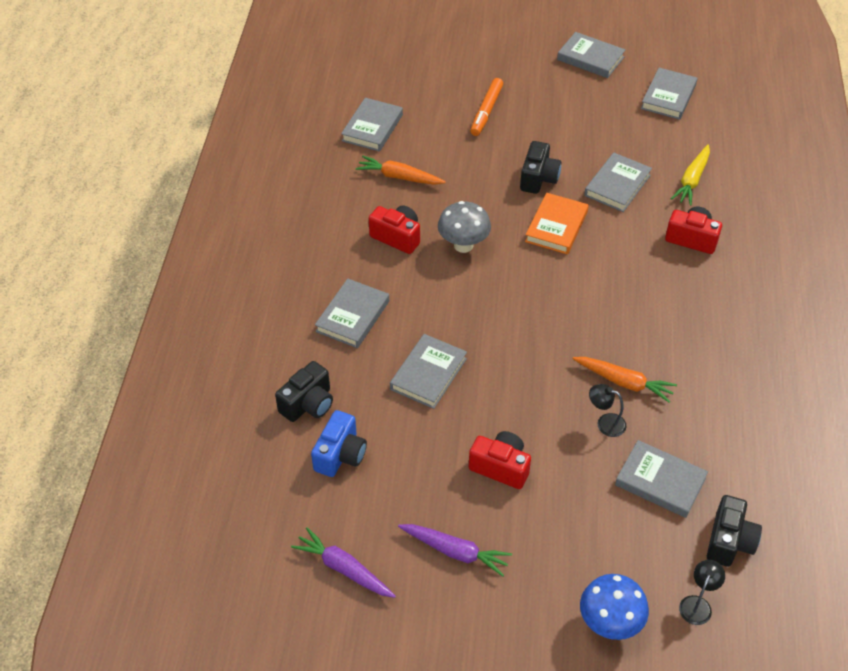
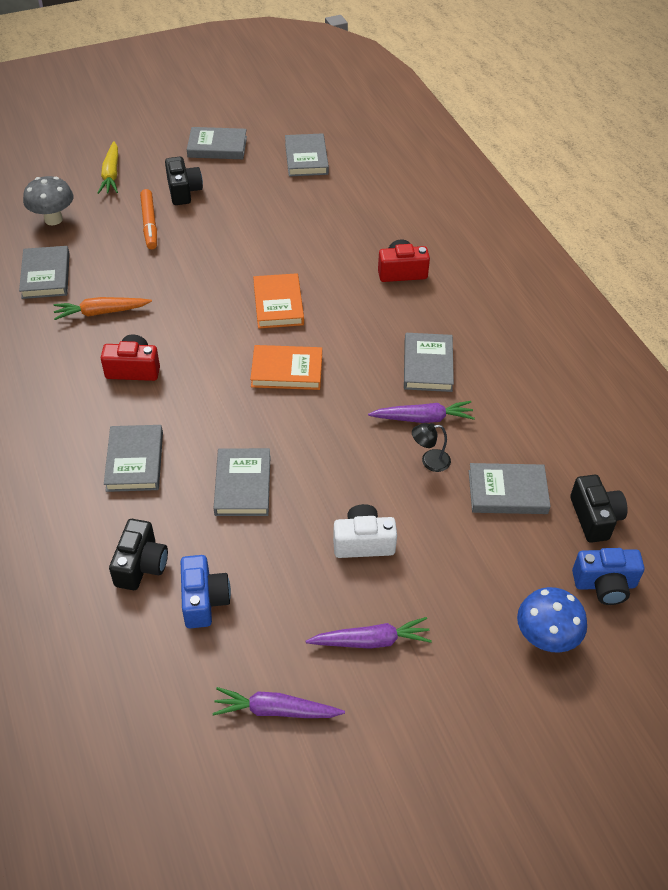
camera: 30 degrees left, 0 degrees up
grey mushroom [438,201,491,253] -> grey mushroom moved to [23,176,73,225]
red camera [469,431,531,489] -> white camera [333,504,397,558]
black camera [520,141,561,194] -> black camera moved to [165,157,203,205]
orange carrot [573,357,677,403] -> purple carrot [368,401,475,423]
grey book [584,153,652,212] -> grey book moved to [404,333,454,392]
yellow carrot [671,145,710,206] -> yellow carrot moved to [98,141,118,194]
black lamp [679,560,725,625] -> blue camera [572,548,644,605]
none -> orange book [250,345,322,390]

